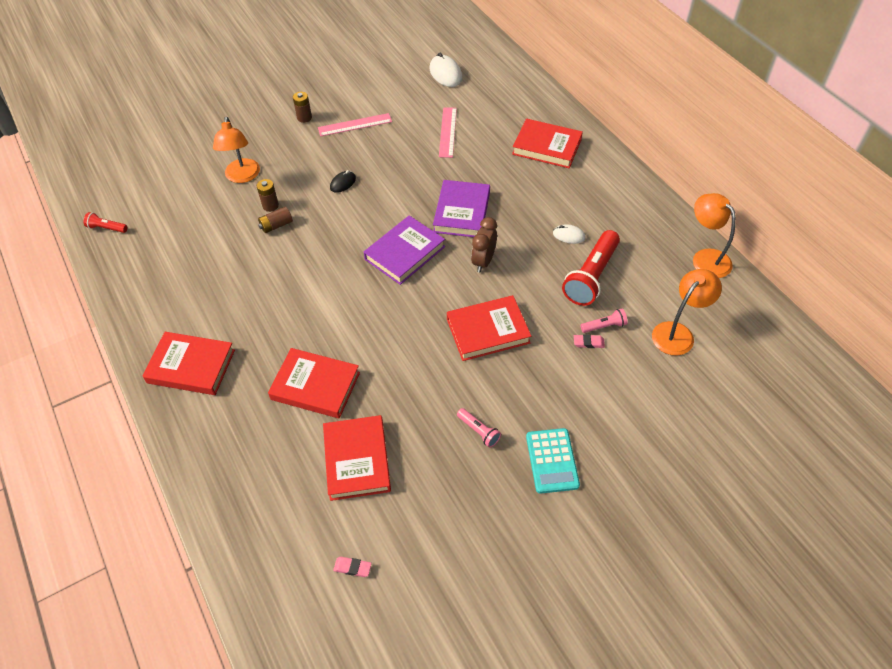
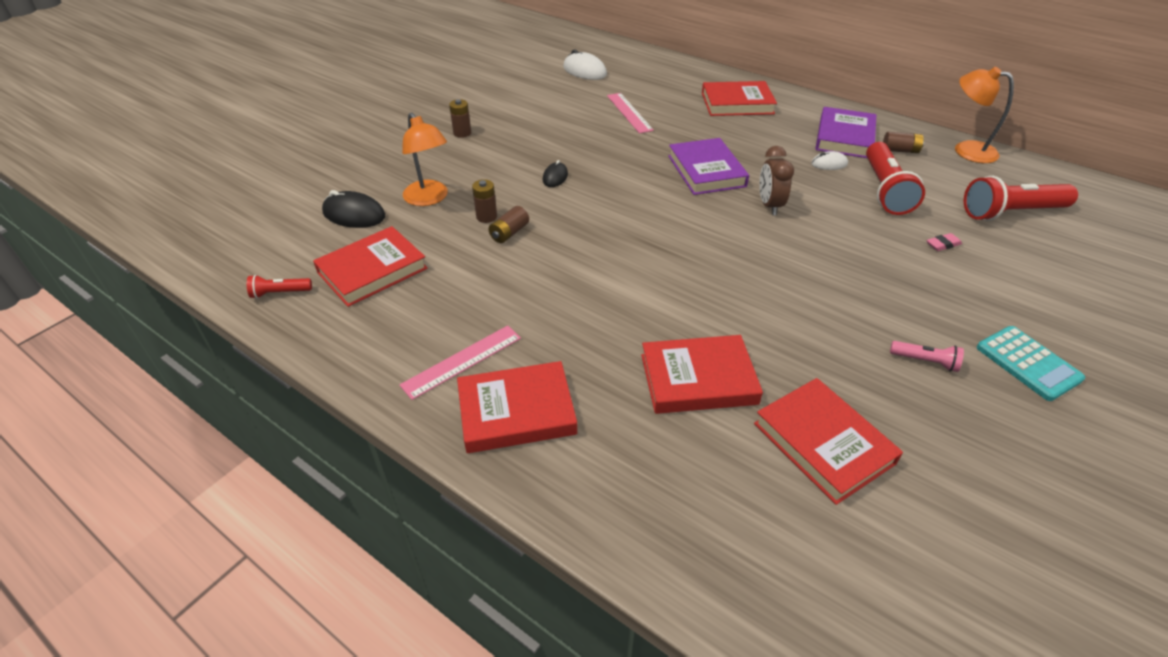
camera: 25 degrees left, 10 degrees down
pink ruler [318,113,392,136] -> pink ruler moved to [400,325,521,400]
pink eraser [333,557,372,577] -> none
purple book [364,215,445,285] -> purple book moved to [815,107,876,158]
red book [447,295,531,361] -> red book moved to [313,226,428,307]
pink flashlight [580,309,628,333] -> none
orange lamp [652,269,722,356] -> red flashlight [964,176,1078,221]
none -> black mouse [322,190,385,228]
none -> brown battery [883,132,924,153]

